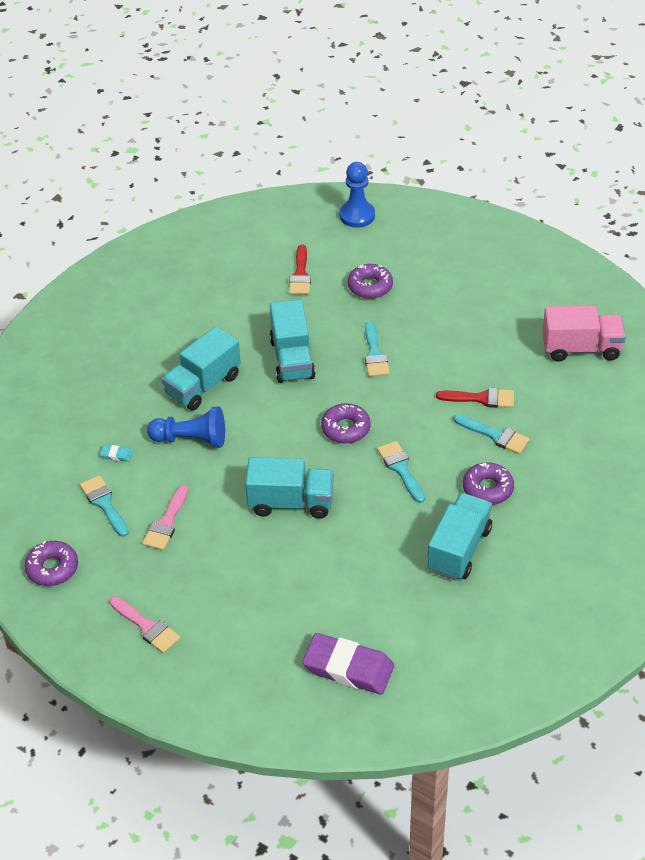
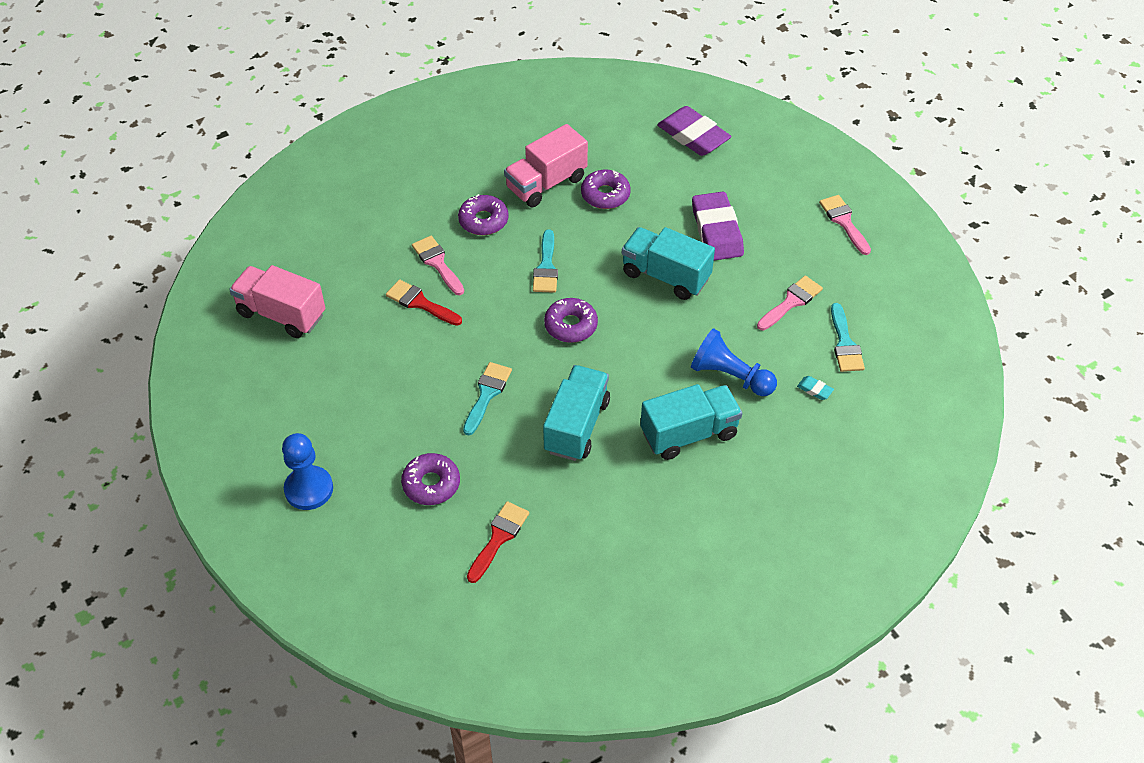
camera: 155 degrees left, 5 degrees up
purple donut [24,541,78,586] -> purple donut moved to [581,170,631,209]
blue pawn [339,162,375,228] -> blue pawn moved to [282,433,333,510]
turquoise truck [427,493,492,581] -> pink truck [504,124,588,207]
turquoise brush [454,414,530,454] -> pink brush [412,236,464,295]
none -> purple eraser [692,192,744,260]

